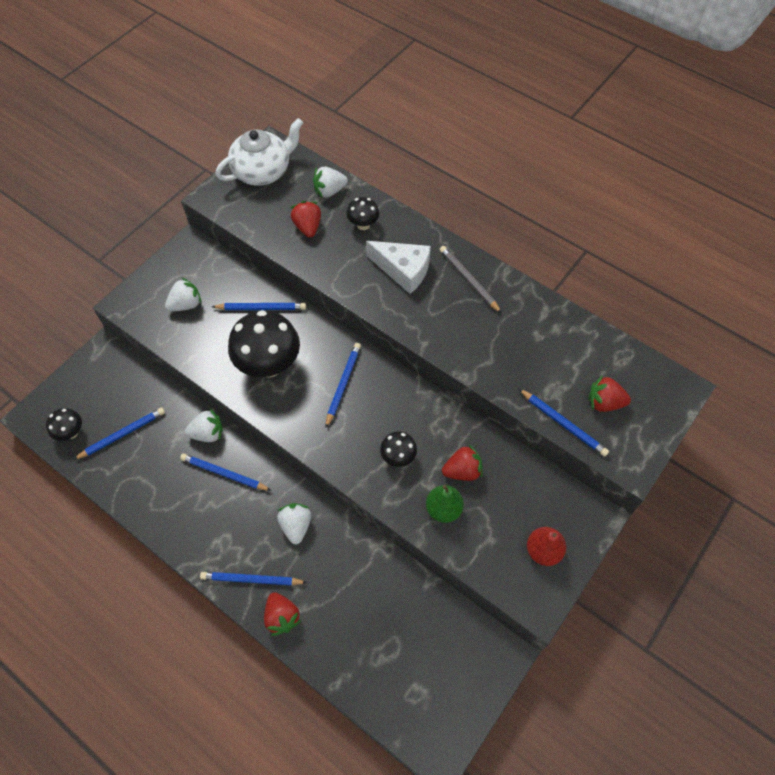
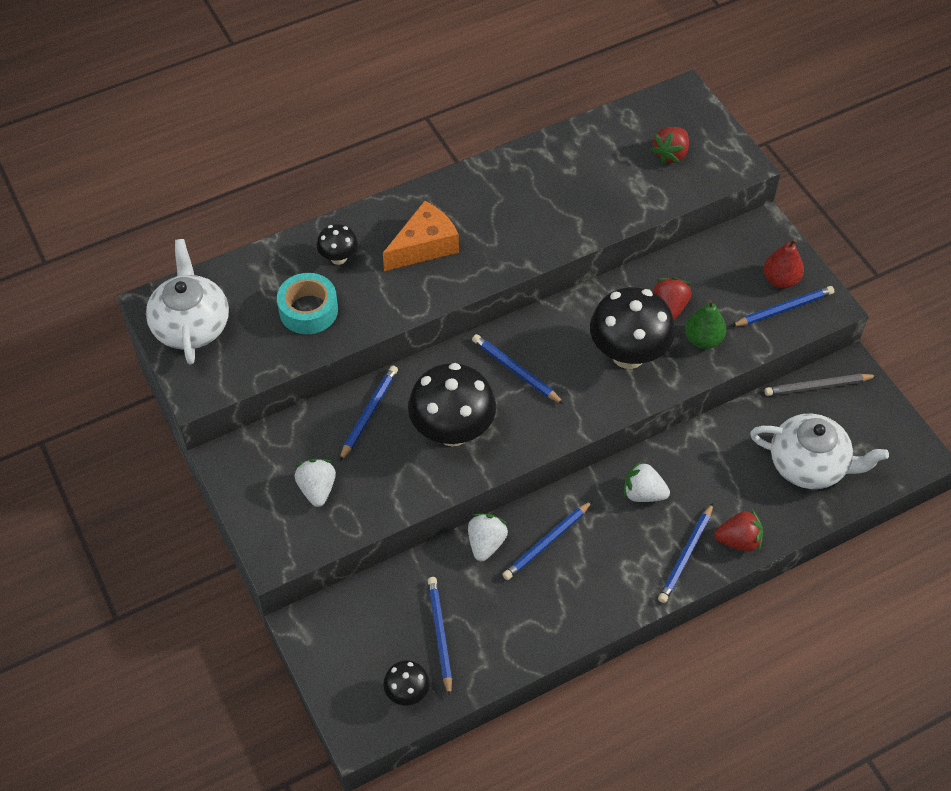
camera: 65 degrees left, 5 degrees down
red strawberry [291,201,321,238] -> turquoise tape [277,273,338,334]
white strawberry [313,167,348,198] -> none
white cheese [366,241,431,294] -> orange cheese [383,201,459,271]
black mushroom [380,431,417,467] -> black mushroom [590,287,675,369], size x2.03
grey pencil [439,246,502,314] -> grey pencil moved to [765,374,878,396]
blue pencil [519,389,609,457] -> blue pencil moved to [731,286,834,326]
none -> white teapot [750,414,889,489]

